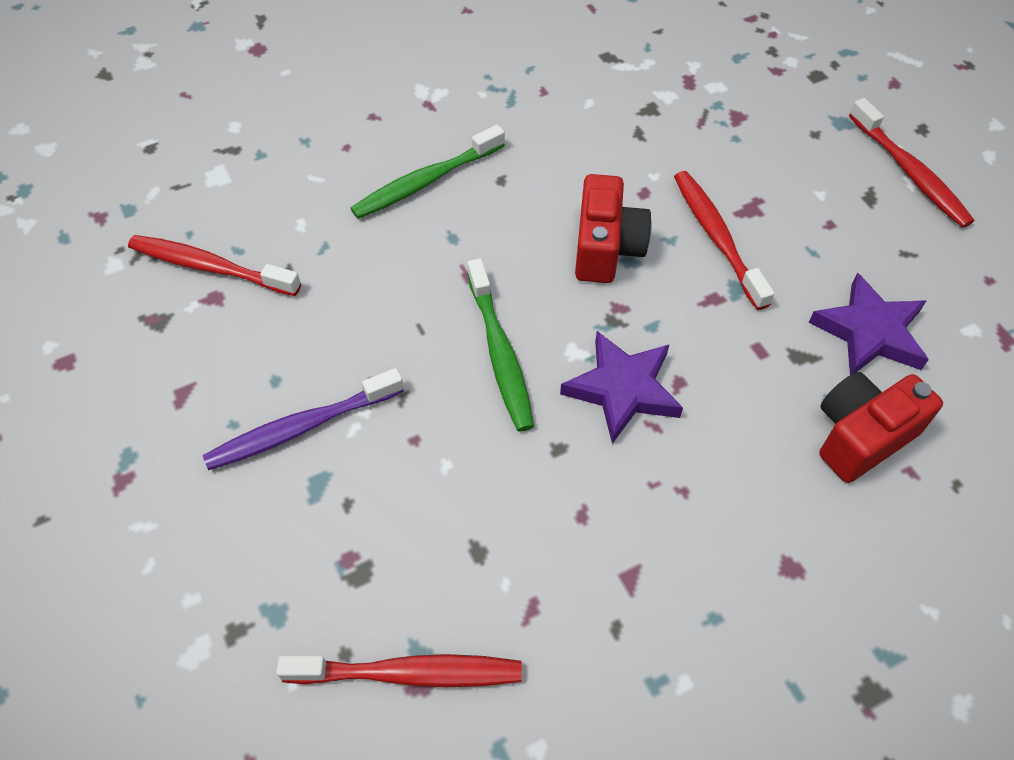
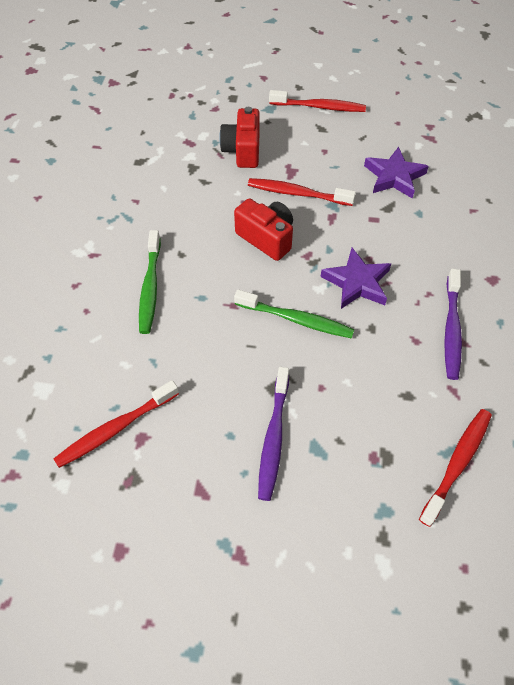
camera: 55 degrees left, 0 degrees up
red camera [819,372,943,483] -> red camera moved to [219,107,260,168]
none -> purple toothbrush [444,269,462,380]

